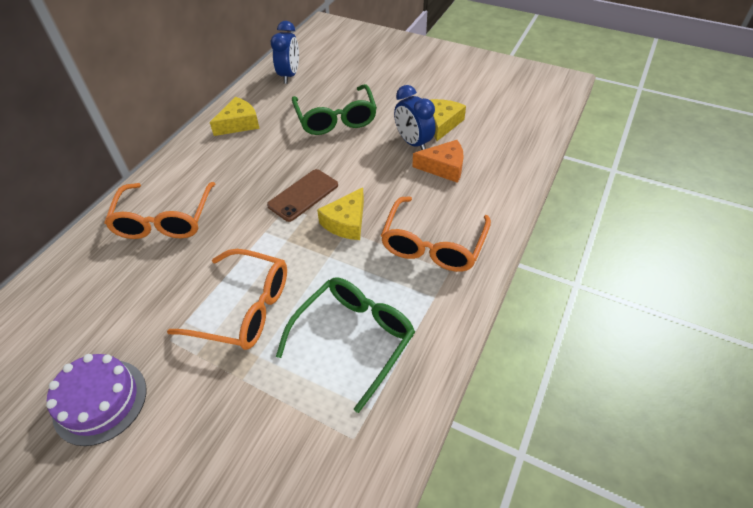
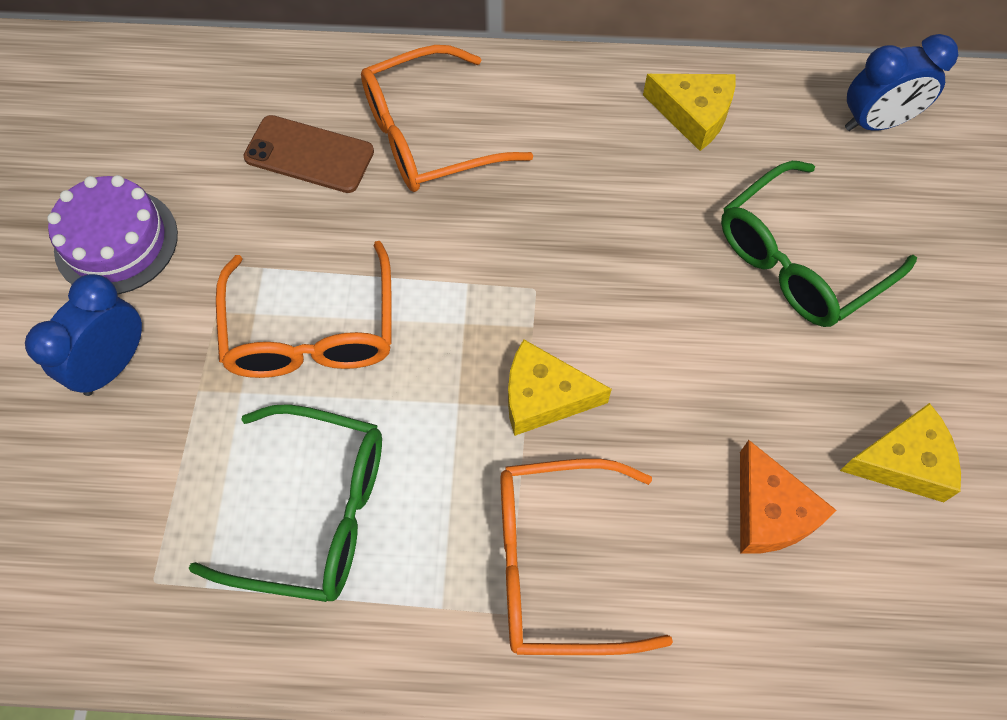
camera: 65 degrees right, 15 degrees up
brown phone [267,169,338,222] -> brown phone moved to [243,115,374,193]
blue clock [394,85,435,150] -> blue clock moved to [25,274,142,396]

